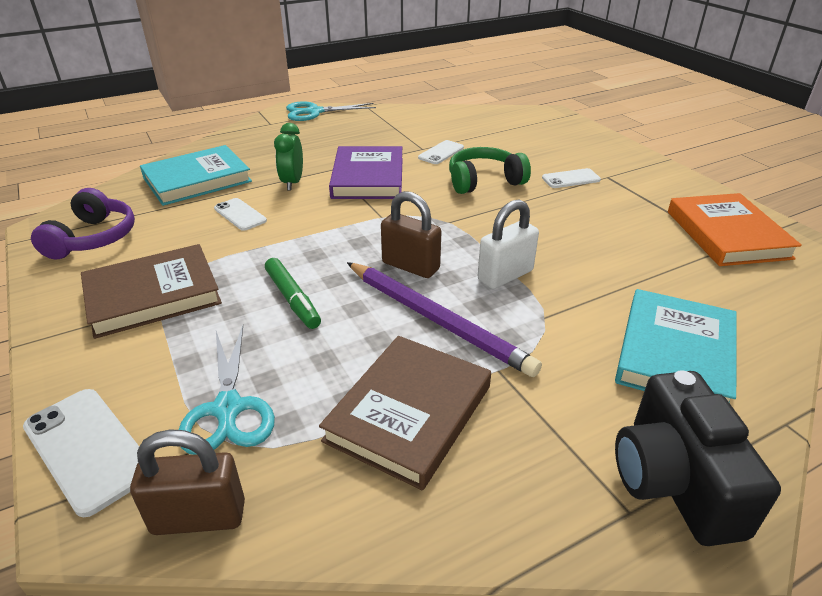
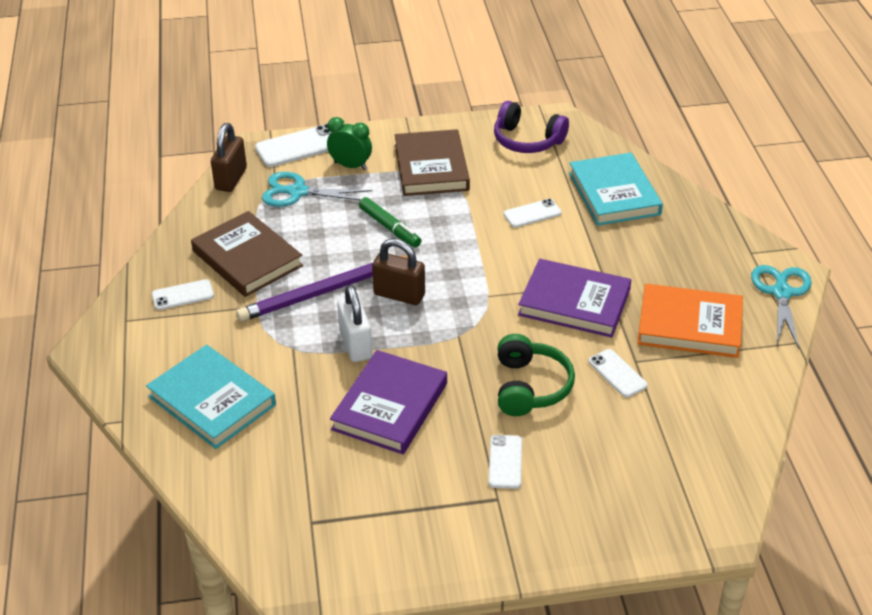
camera: 110 degrees right, 5 degrees up
green marker [265,258,321,329] -> green marker turned 120 degrees counterclockwise [359,197,422,247]
green clock [274,123,303,191] -> green clock moved to [327,117,372,170]
brown padlock [381,191,442,278] -> brown padlock turned 60 degrees clockwise [372,238,425,305]
black camera [615,370,781,546] -> none
orange book [668,193,802,266] -> orange book moved to [637,284,743,358]
none -> white phone [152,279,214,310]
none -> purple book [330,350,447,454]

